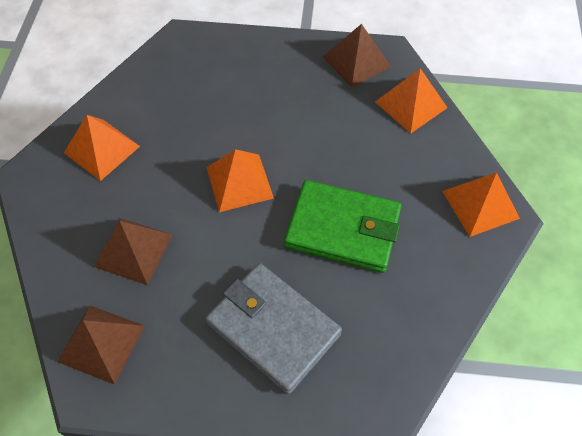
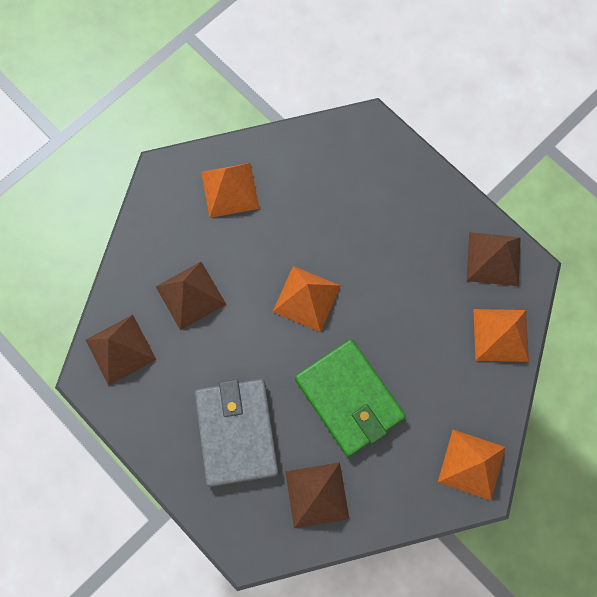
camera: 40 degrees right, 15 degrees up
none -> brown pyramid [285,463,349,528]

